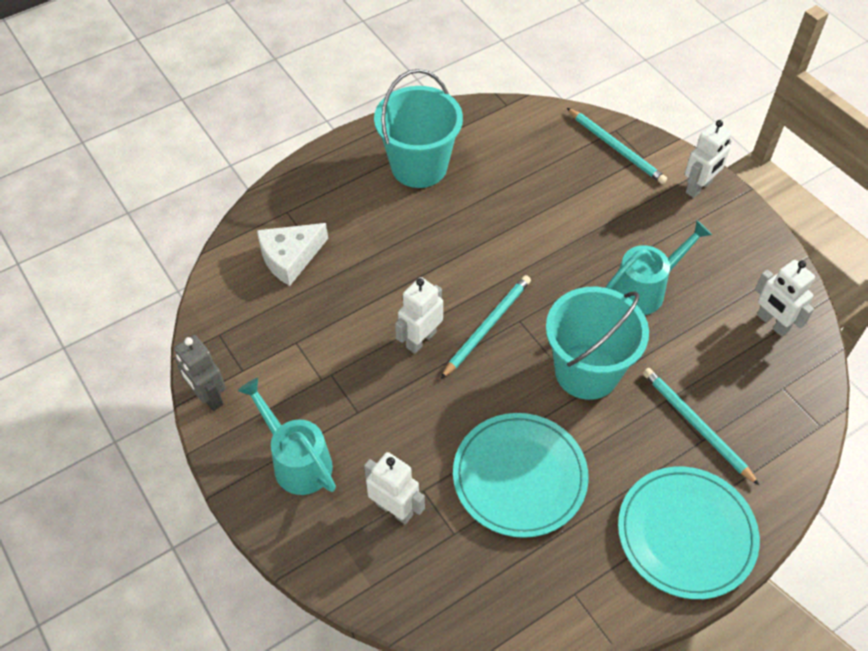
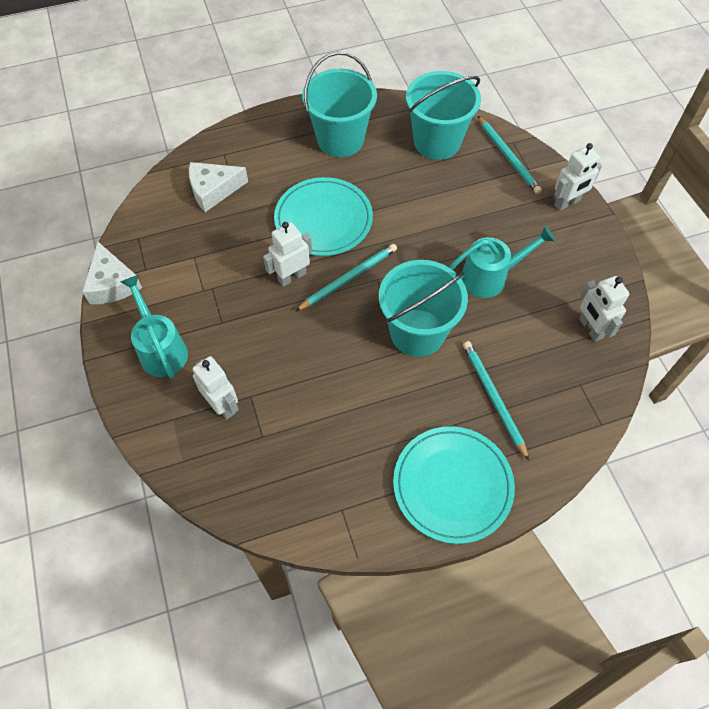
camera: 15 degrees right, 5 degrees up
grey robot [174,335,226,411] -> white cheese [82,242,142,304]
turquoise plate [453,413,589,538] -> turquoise plate moved to [274,177,373,256]
none -> turquoise bucket [406,71,481,160]

